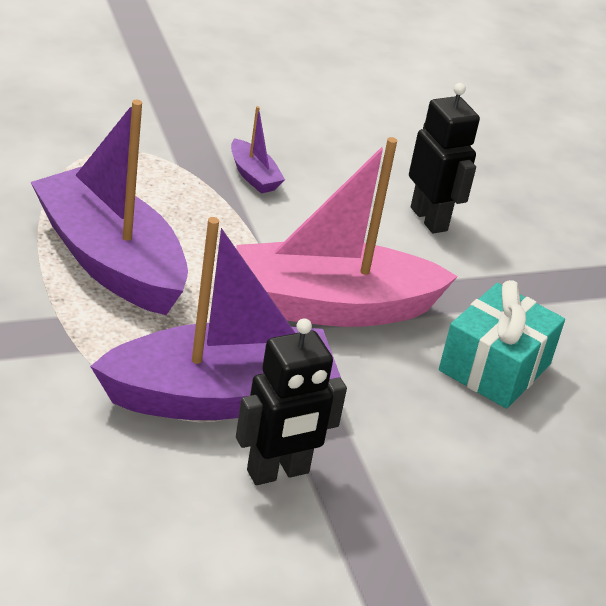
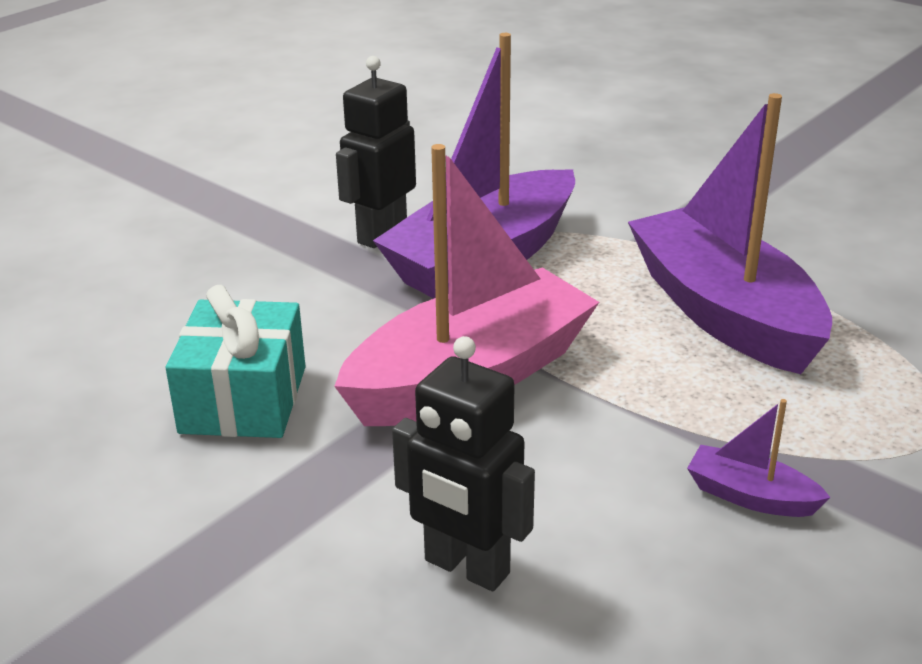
camera: 155 degrees right, 5 degrees down
purple boat [31,100,188,315] -> purple boat turned 135 degrees counterclockwise [628,93,832,374]

